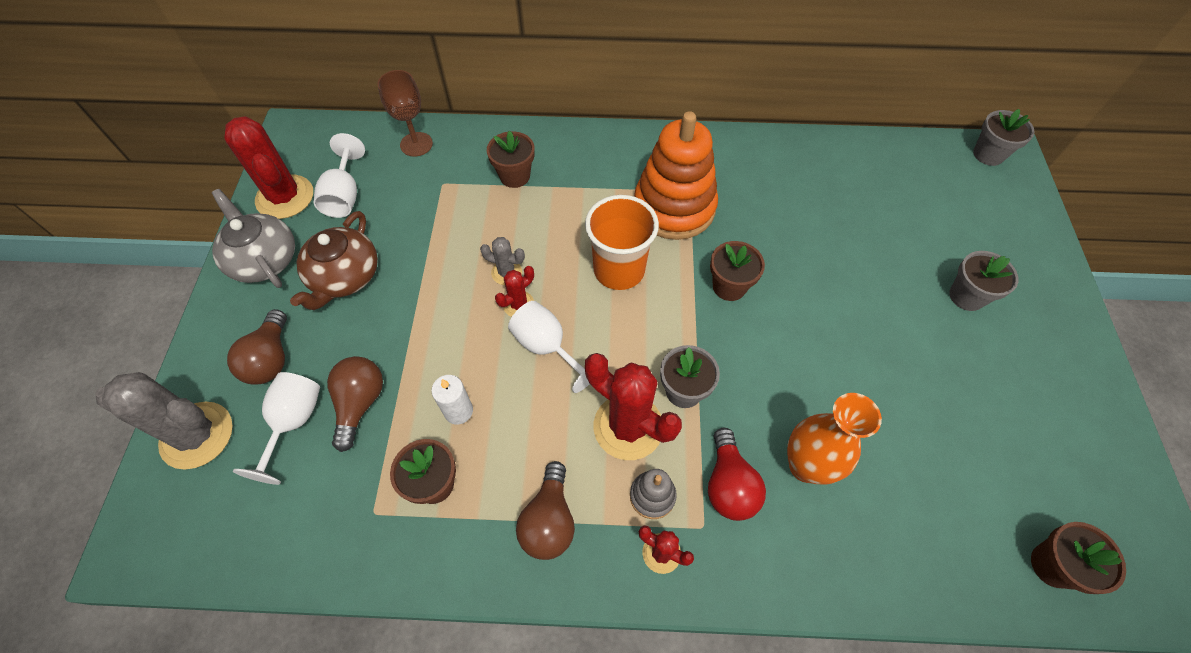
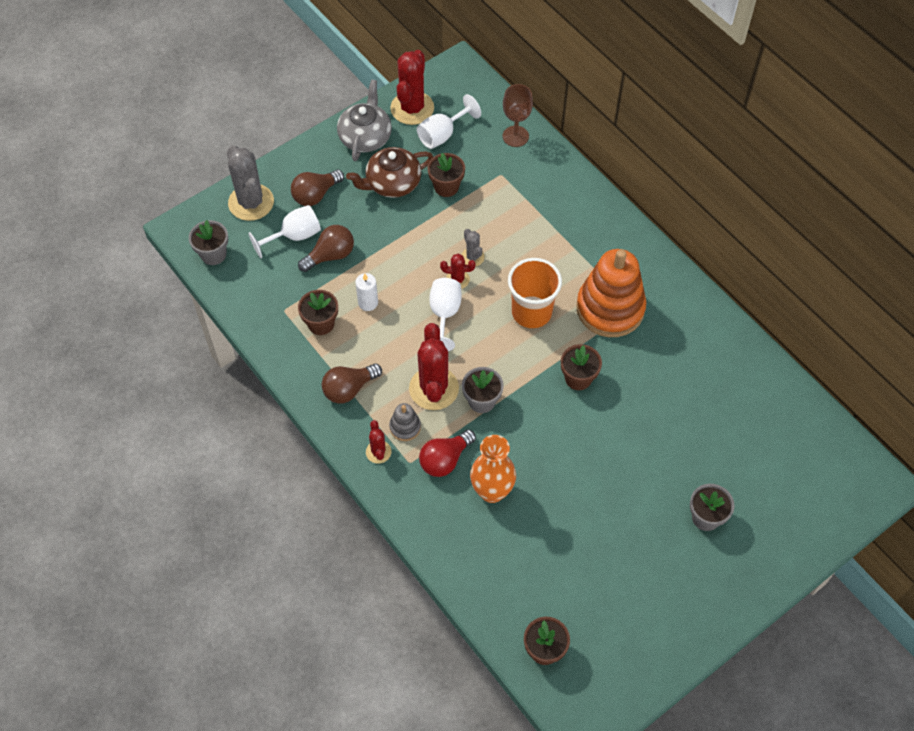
camera: 50 degrees right, 0 degrees up
brown flower pot [487,131,534,188] -> brown flower pot moved to [427,153,465,197]
grey flower pot [973,109,1035,166] -> grey flower pot moved to [189,220,228,265]

